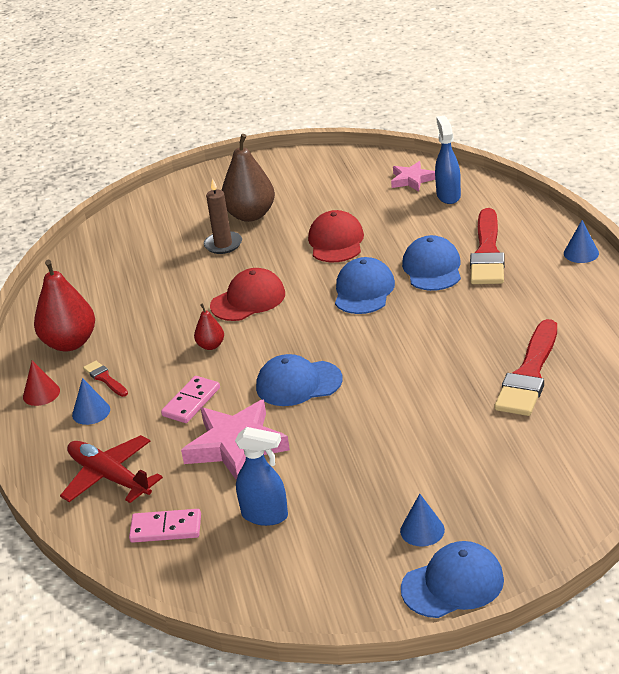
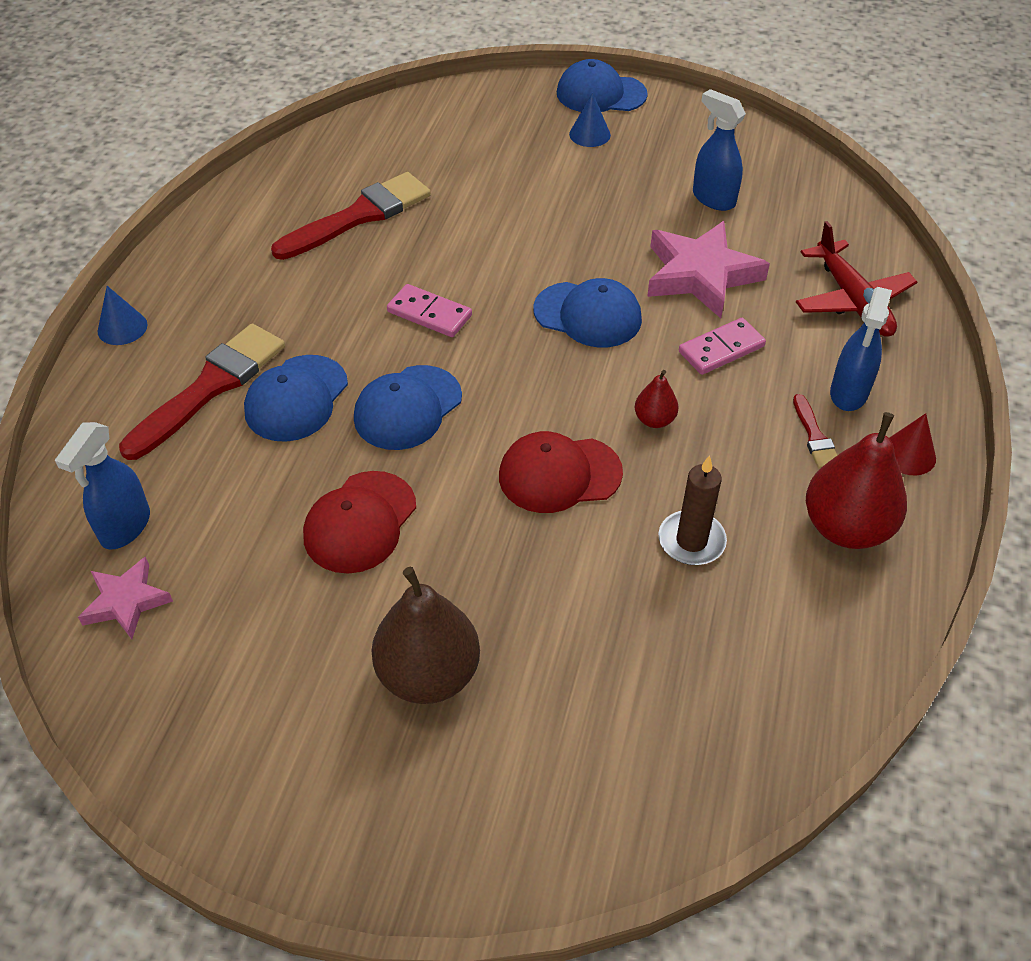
camera: 155 degrees left, 15 degrees up
blue cone [72,378,110,425] -> blue spray bottle [830,287,892,411]
pink domino [129,509,201,543] -> pink domino moved to [387,284,472,337]
brown candle [204,178,242,254] -> brown candle moved to [658,455,727,565]

